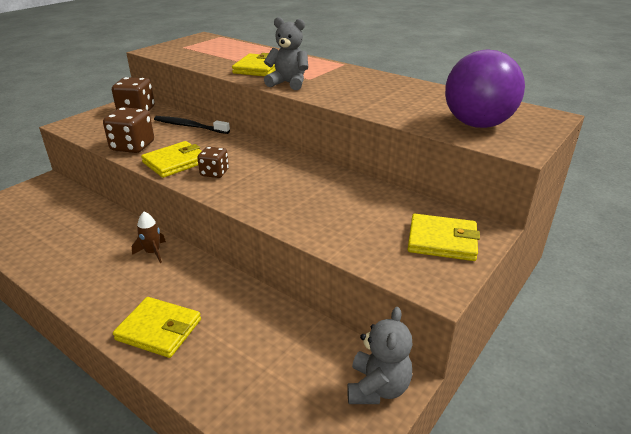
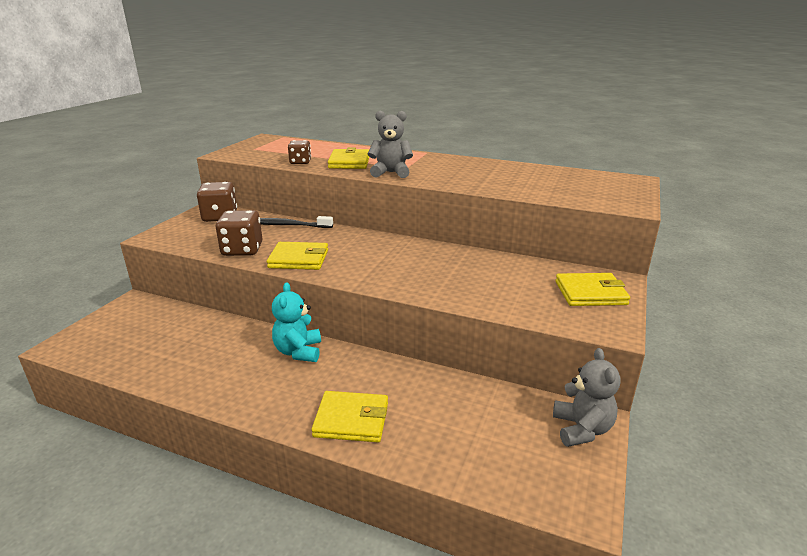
camera: 15 degrees left, 5 degrees down
brown rocket [132,212,166,263] -> turquoise teddy bear [272,282,321,362]
yellow wallet [141,141,201,178] -> yellow wallet turned 60 degrees clockwise [267,242,328,270]
brown dice [197,146,229,178] -> brown dice moved to [288,140,311,164]
purple ball [445,50,525,128] -> none

